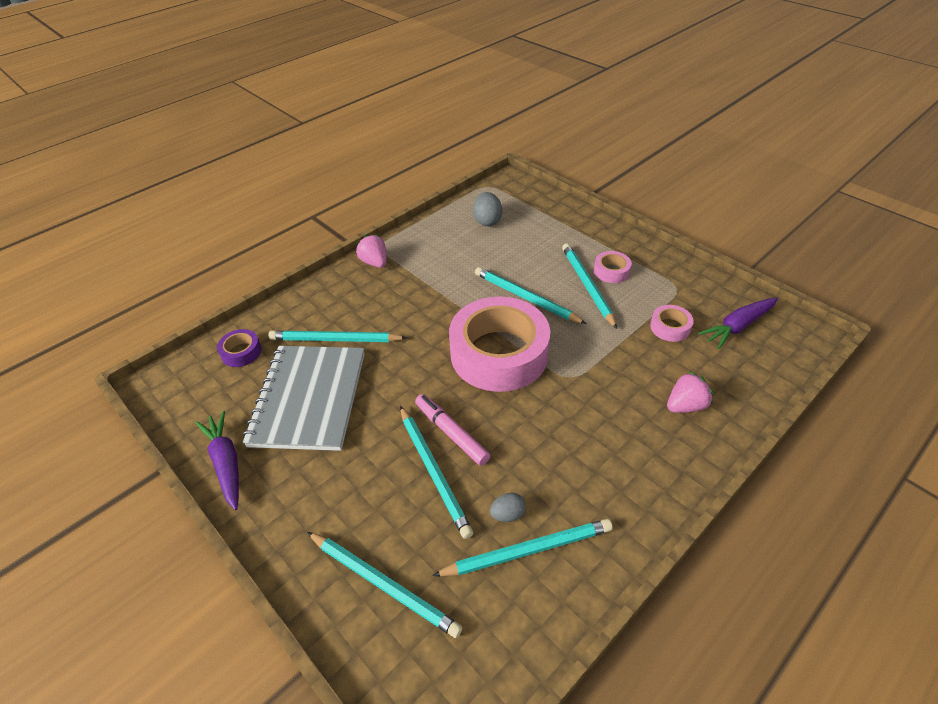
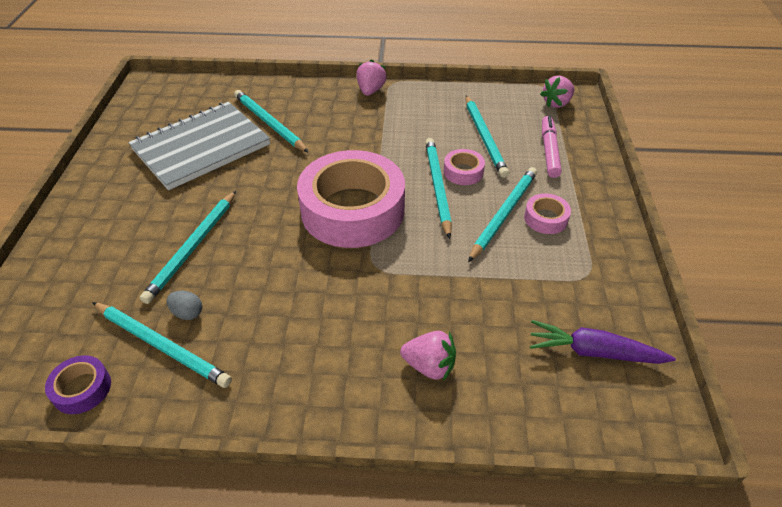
camera: 45 degrees right, 0 degrees up
purple carrot [195,411,239,510] -> none
purple tape [217,329,262,367] -> purple tape moved to [45,355,111,414]
turquoise pencil [307,532,462,638] -> turquoise pencil moved to [466,95,509,178]
pink marker [415,394,490,466] -> pink marker moved to [542,116,562,178]
grey egg [473,192,502,226] -> none
pink tape [650,305,694,342] -> pink tape moved to [443,149,485,185]
none -> pink strawberry [540,75,574,108]

